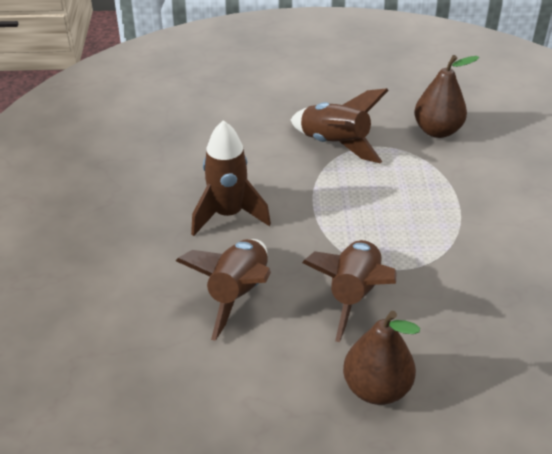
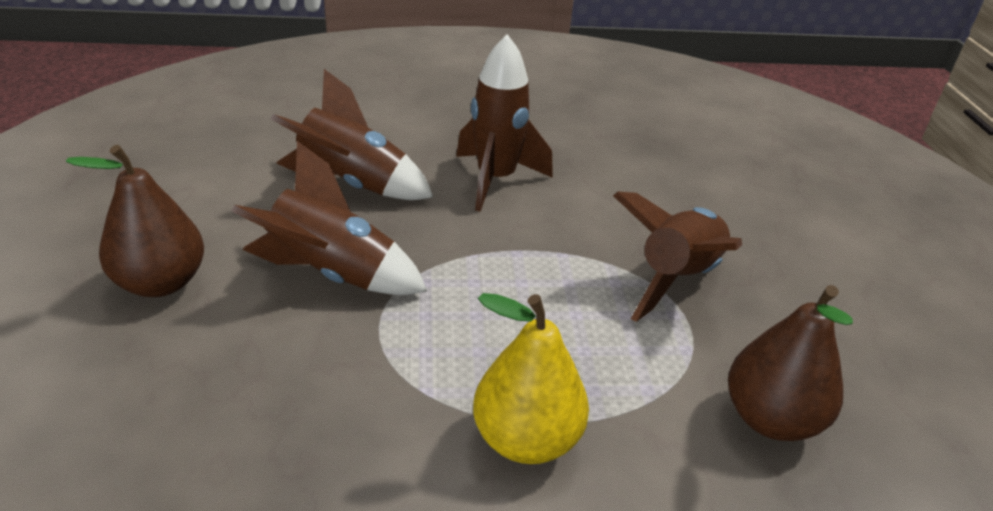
camera: 85 degrees right, 5 degrees down
none -> yellow pear [473,293,589,464]

